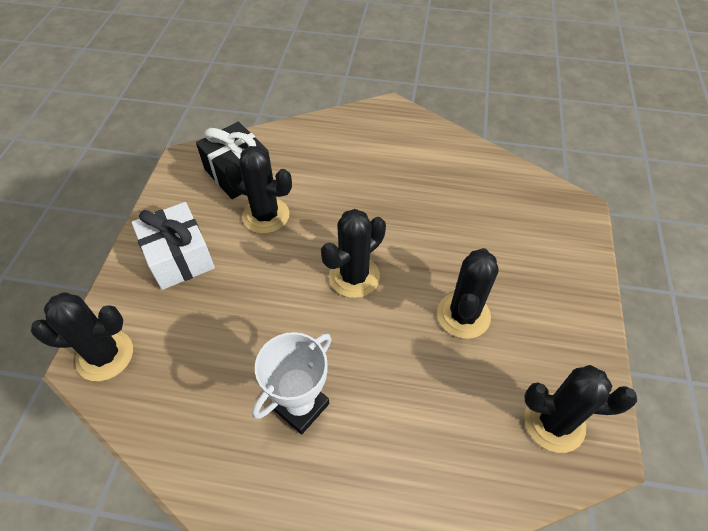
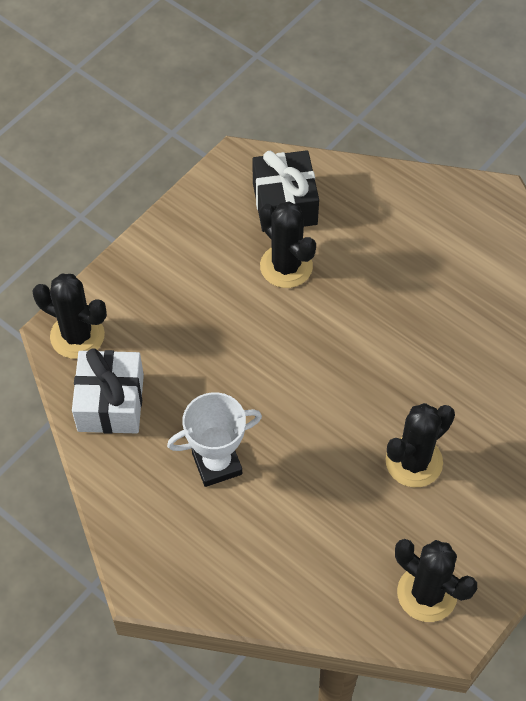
camera: 30 degrees right, 5 degrees up
white gift [132,202,215,290] -> white gift moved to [72,349,144,434]
black cactus [321,209,386,298] -> none

